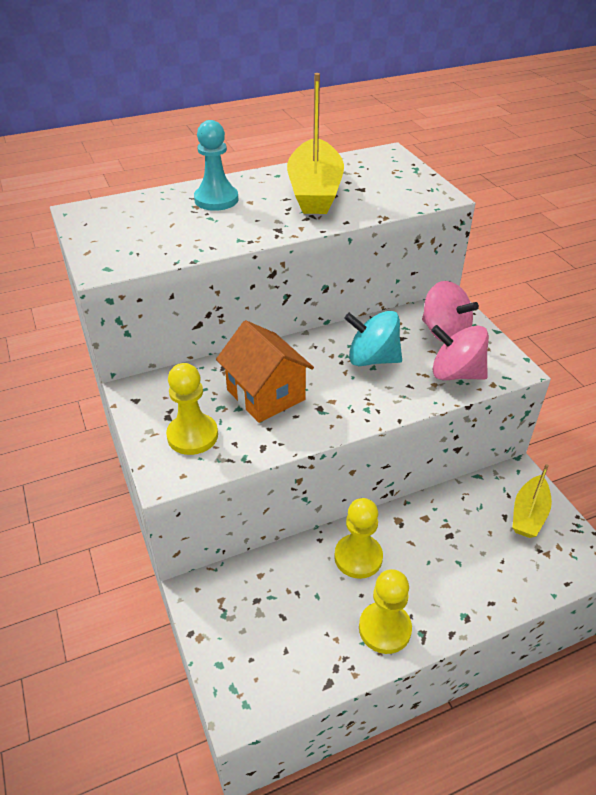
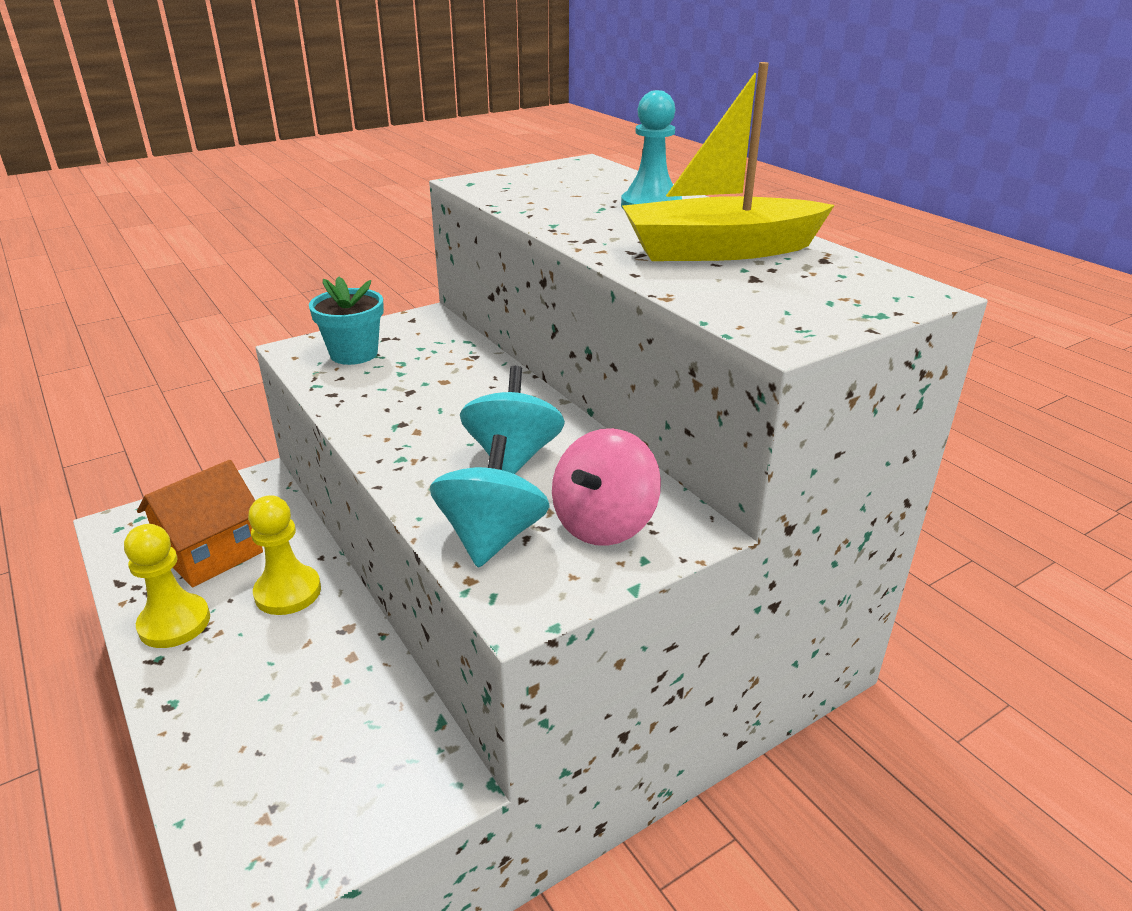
camera: 80 degrees right, 10 degrees down
yellow pawn [166,363,218,455] -> turquoise flower pot [309,276,384,365]
orange house [216,320,314,423] -> orange house moved to [137,460,263,588]
pink spinning top [431,325,489,380] -> turquoise spinning top [430,435,550,568]
yellow boat [512,464,552,538] -> none

